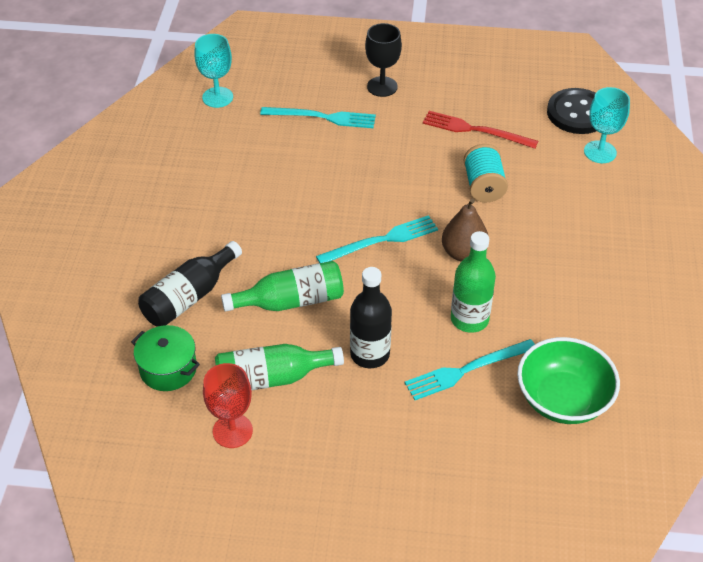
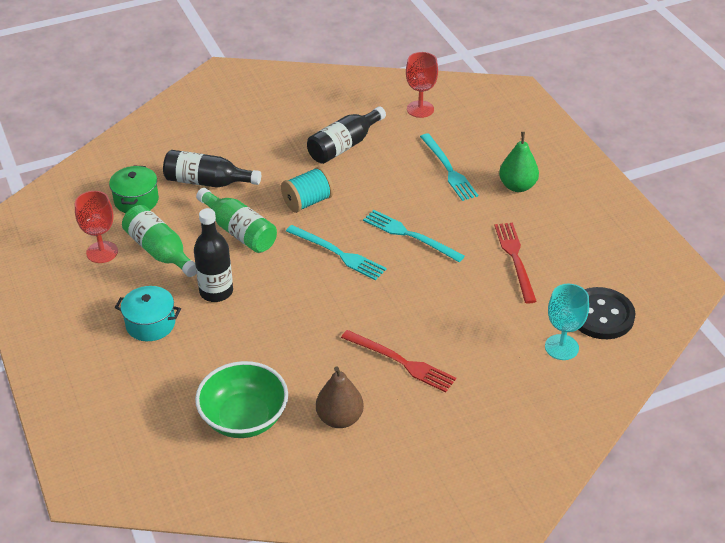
camera: 60 degrees right, 5 degrees down
turquoise goblet [194,34,233,108] -> red goblet [406,52,438,118]
black goblet [365,23,402,97] -> green pear [499,132,539,192]
turquoise fork [405,339,535,400] -> turquoise fork moved to [363,210,465,262]
brown pear [442,199,489,262] -> brown pear moved to [316,367,364,428]
green bottle [451,231,496,333] -> none
turquoise spool [464,144,508,202] -> turquoise spool moved to [281,167,334,213]
none -> turquoise pot [115,286,181,341]
none -> black bottle [307,106,386,164]
none -> red fork [341,330,456,392]

